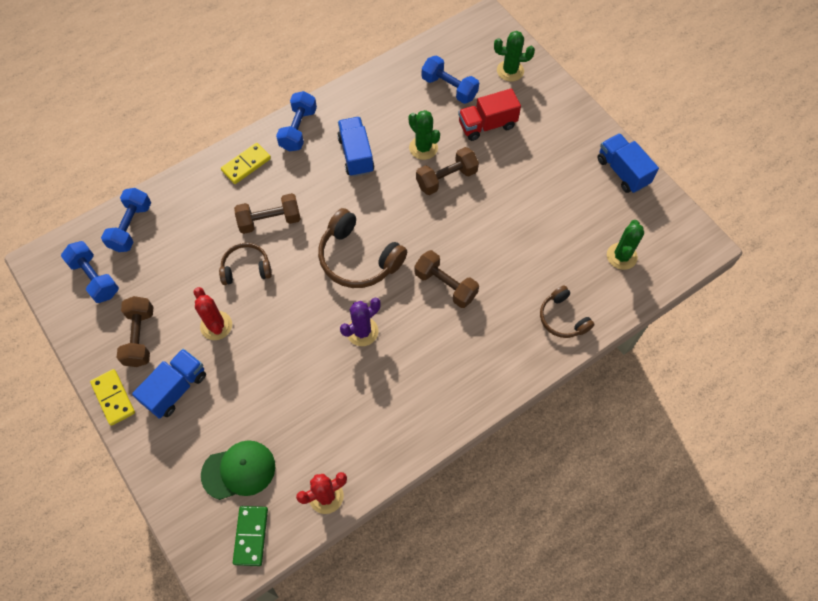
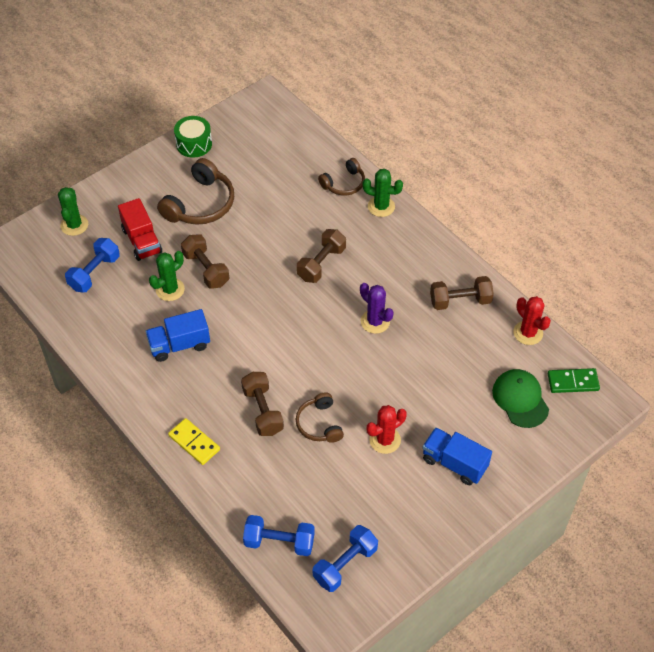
camera: 95 degrees left, 10 degrees down
yellow domino [90,369,135,426] -> none
brown dumbbell [117,296,153,367] -> brown dumbbell moved to [430,276,494,310]
blue dumbbell [276,91,317,151] -> none
brown headphones [318,208,407,288] -> brown headphones moved to [157,158,234,225]
blue truck [598,133,659,193] -> green drum [174,116,212,158]
green cactus [607,220,644,270] -> green cactus moved to [362,169,403,217]

